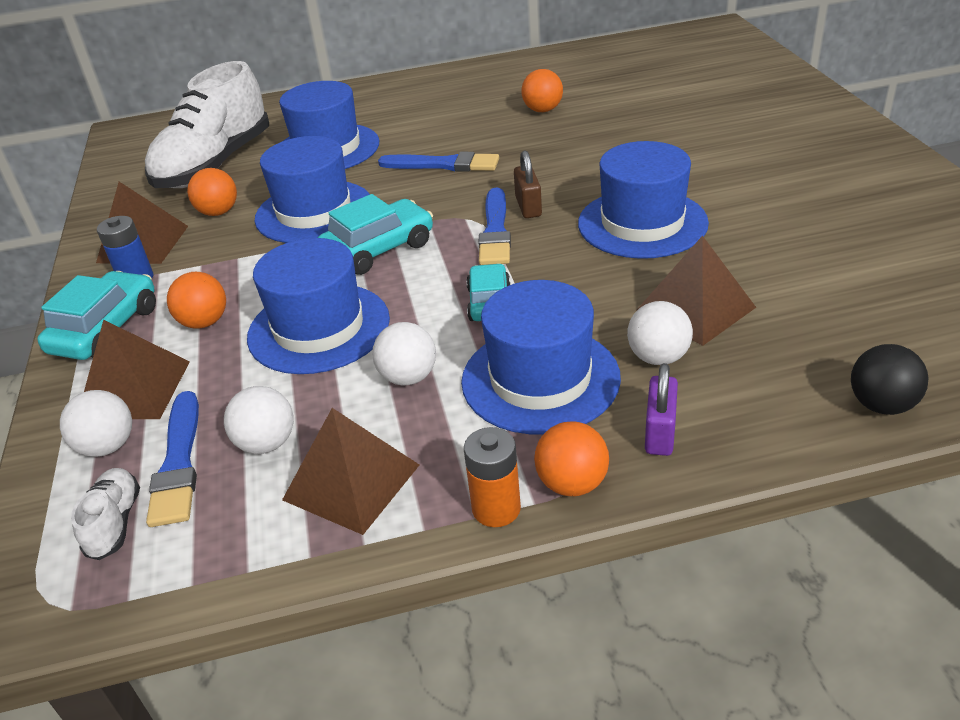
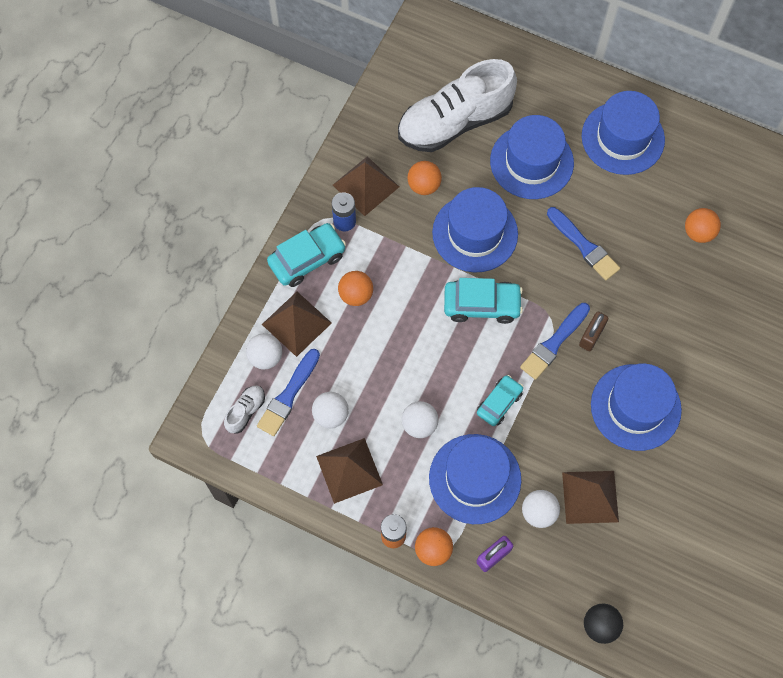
camera: 35 degrees right, 30 degrees up
blue hat [247,238,390,374] -> blue hat moved to [582,91,665,175]

